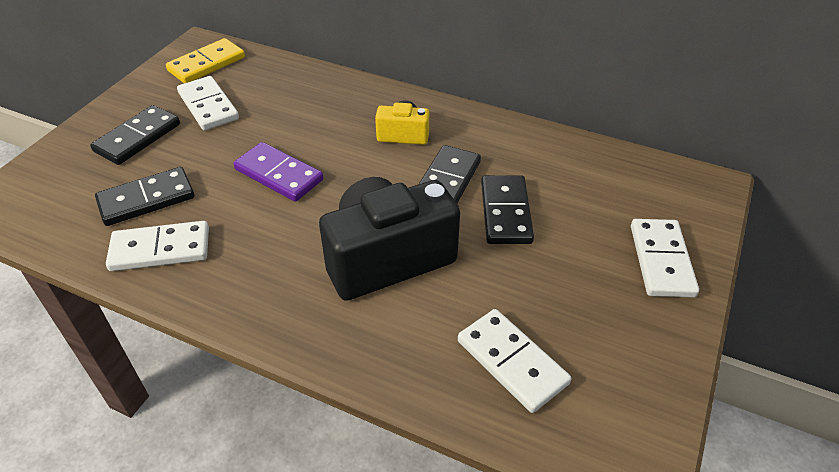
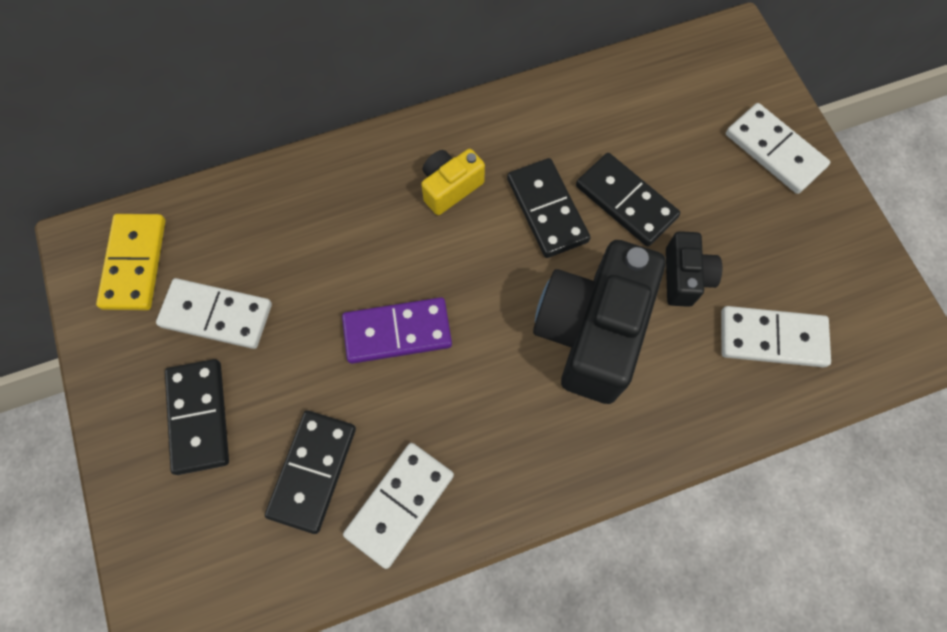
camera: 45 degrees left, 25 degrees up
none -> black camera [666,231,722,307]

